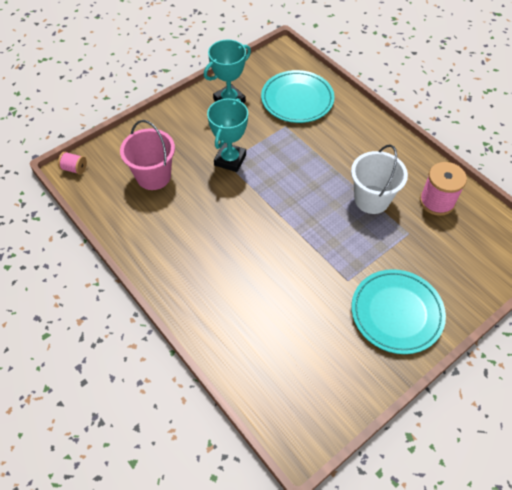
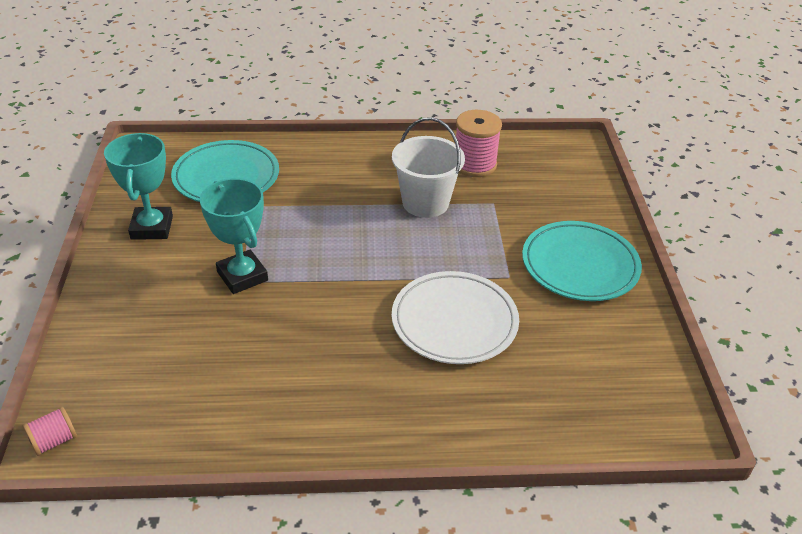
camera: 55 degrees left, 15 degrees down
pink bucket [120,120,175,190] -> none
none -> white plate [392,271,519,364]

